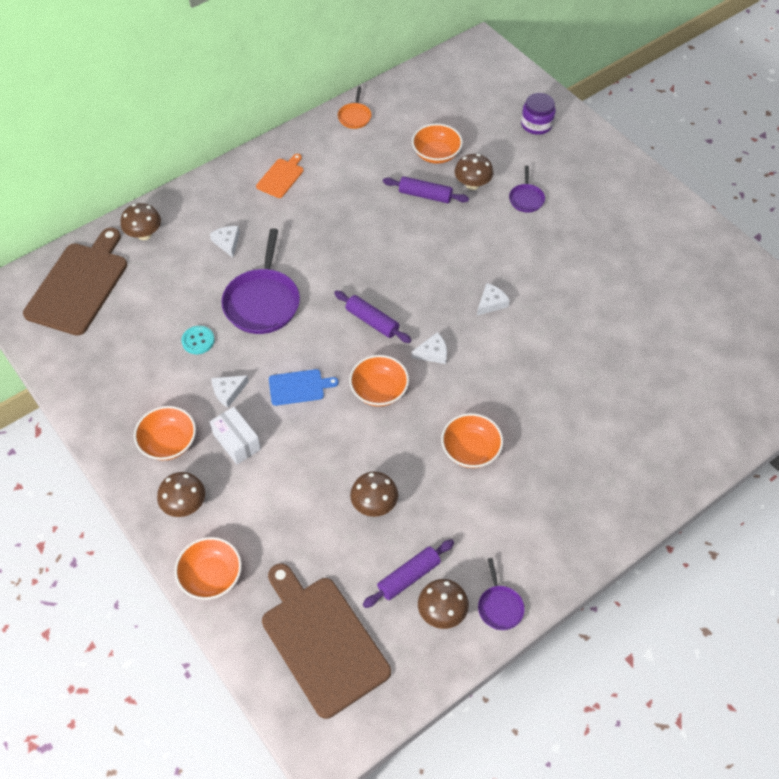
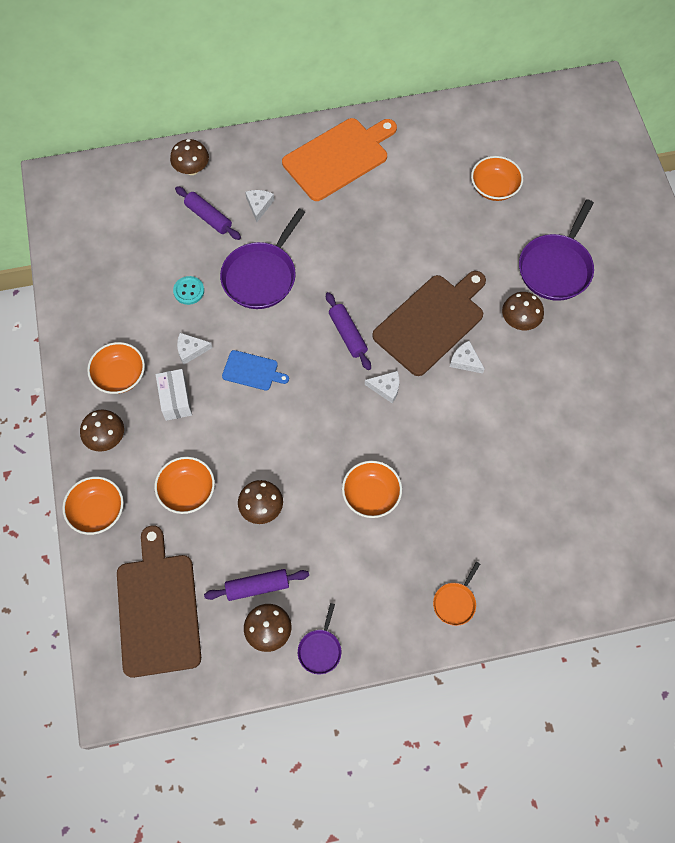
camera: 25 degrees right, 10 degrees up
brown cutting board [23,227,127,336] -> brown cutting board moved to [372,271,486,376]
orange cutting board [256,154,303,198] -> orange cutting board [282,118,397,201], size x2.05
orange pan [338,87,371,129] -> orange pan moved to [433,562,480,626]
orange bowl [349,355,409,407] -> orange bowl moved to [155,457,215,514]
purple rolling pin [383,176,469,203] -> purple rolling pin moved to [175,186,241,240]
brown mushroom [455,154,493,190] -> brown mushroom moved to [502,292,544,330]
white cheese [477,283,510,316] -> white cheese turned 120 degrees counterclockwise [450,341,485,374]
purple pan [509,166,545,212] -> purple pan [519,199,594,301], size x2.01
purple jar [521,93,556,135] -> none

